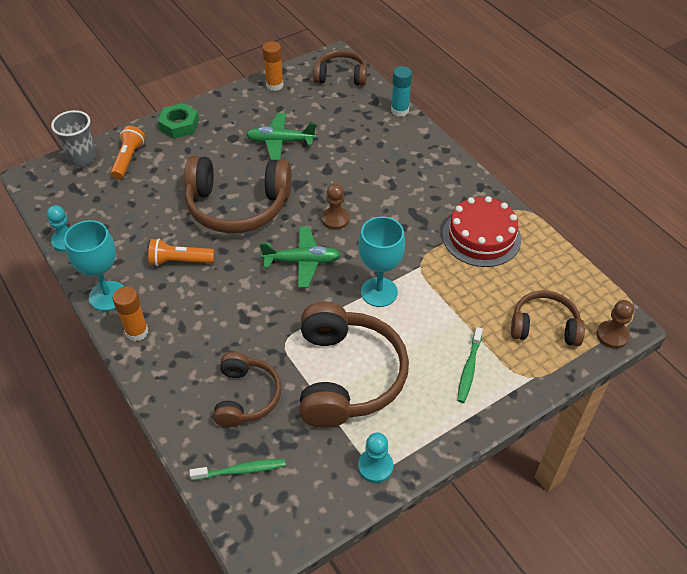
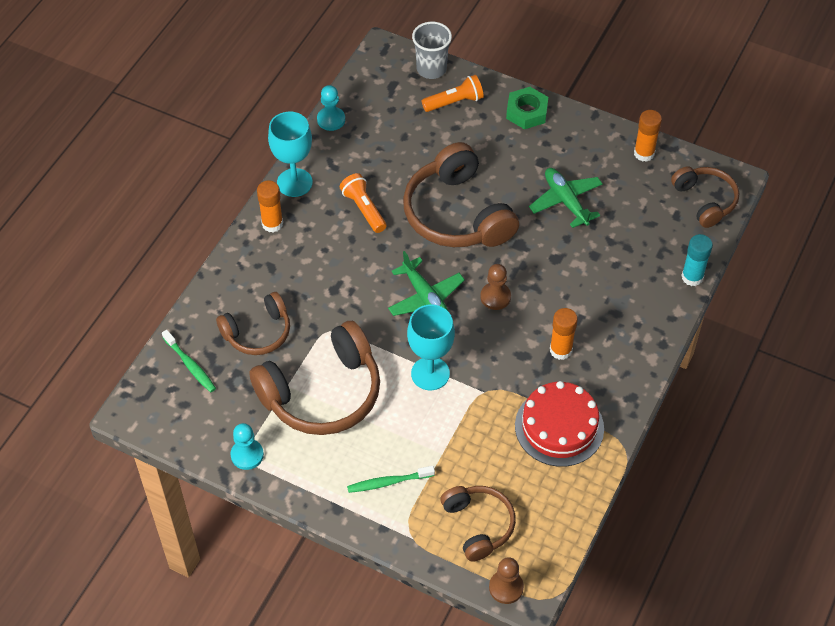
camera: 60 degrees right, 5 degrees up
none -> orange glue stick [550,308,578,360]

